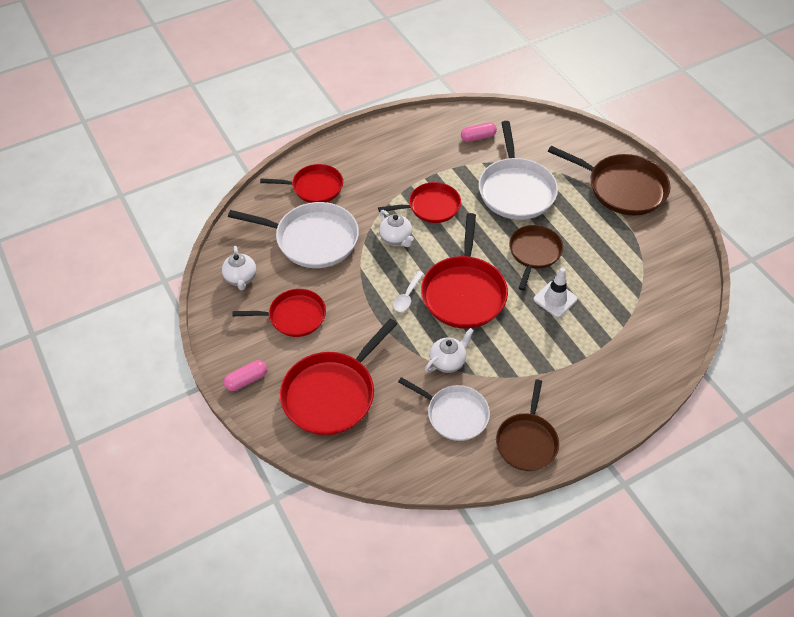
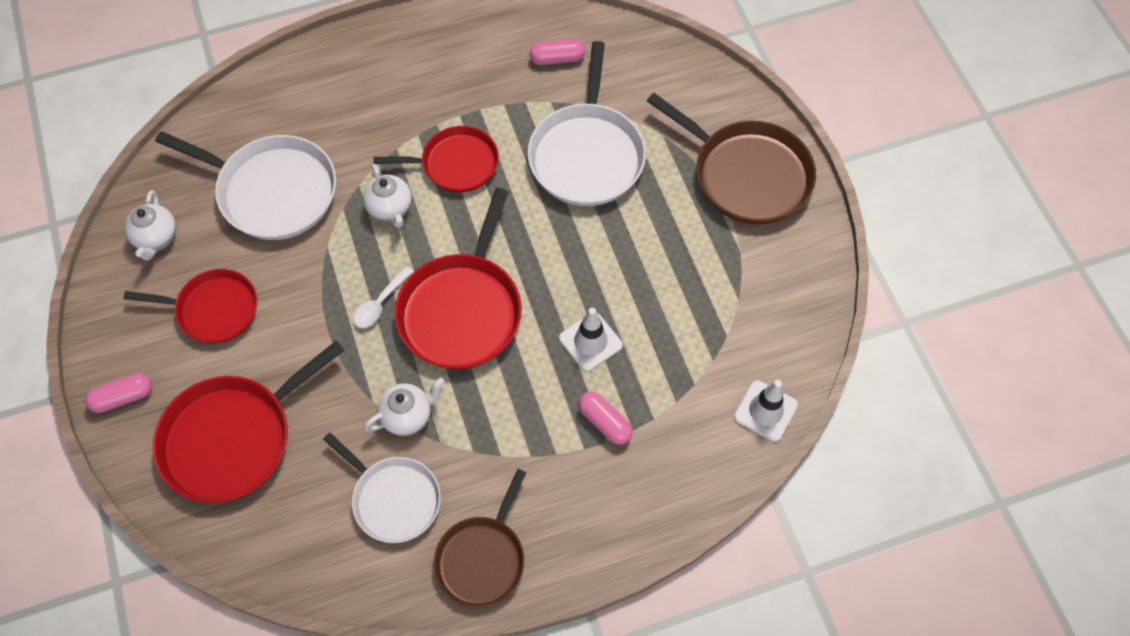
camera: 10 degrees right, 10 degrees up
red pan [260,164,343,203] -> none
brown pan [509,225,563,290] -> none
none -> pink capsule [578,392,632,445]
none -> white traffic cone [734,380,798,442]

